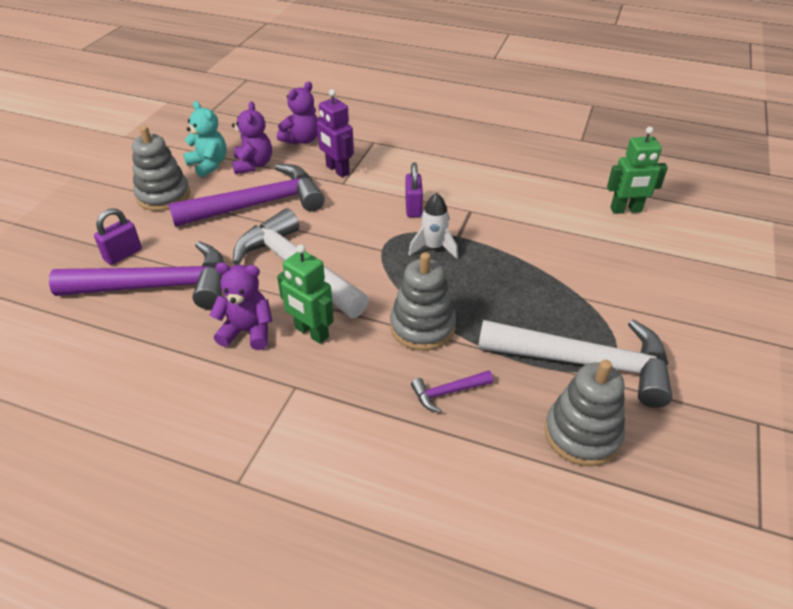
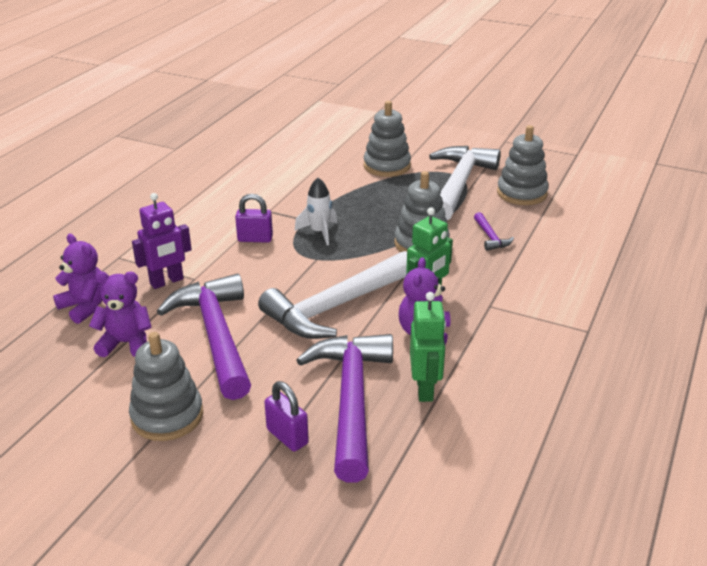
camera: 85 degrees left, 10 degrees down
turquoise teddy bear [183,101,227,178] -> none
green robot [607,127,668,214] -> green robot moved to [410,292,446,402]
none -> grey stacking toy [364,101,411,177]

